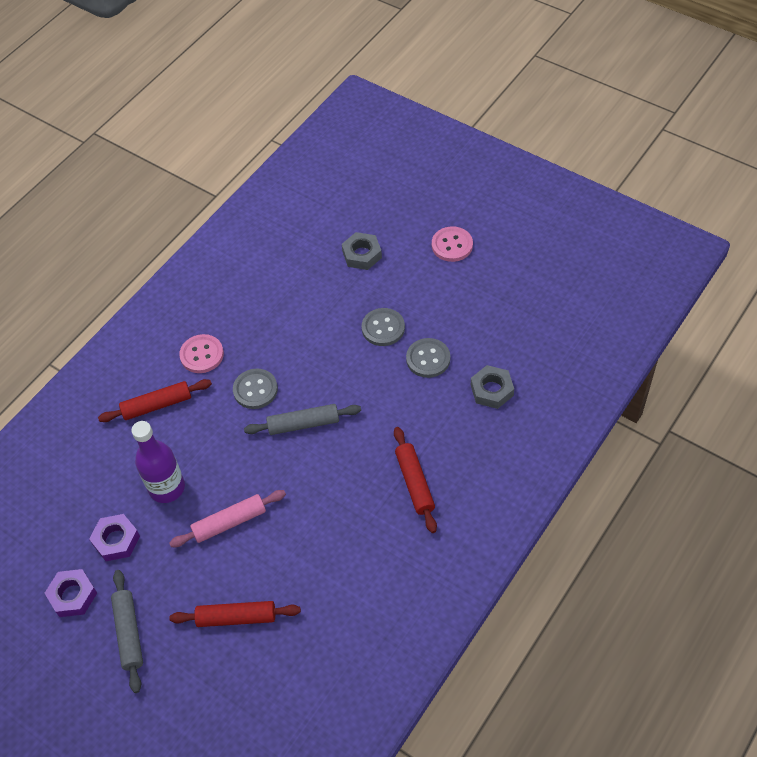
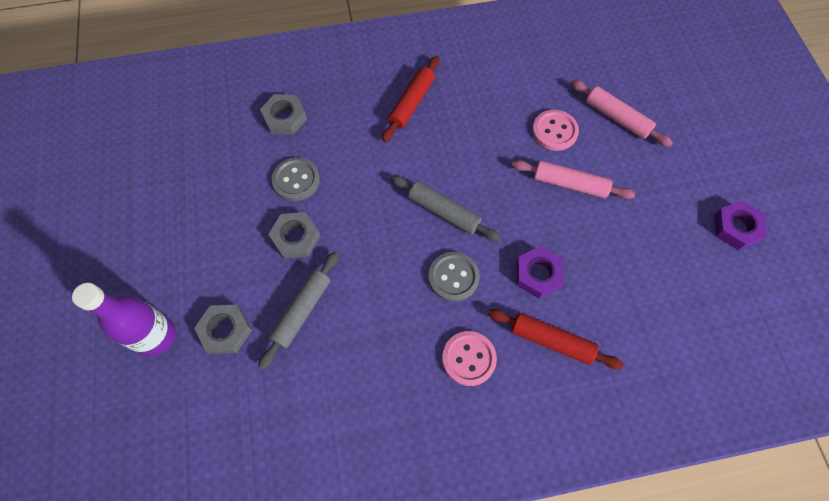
camera: 140 degrees left, 10 degrees up
purple nut [89,514,140,561] -> purple nut moved to [516,246,564,298]
grey rolling pin [111,570,143,693] -> grey rolling pin moved to [258,252,339,370]
purple bottle [131,421,185,503] -> purple bottle moved to [72,283,176,357]
red rolling pin [169,601,301,627] -> pink rolling pin [571,80,673,147]
grey button [361,308,405,346] -> grey nut [268,212,320,259]
pink button [432,227,473,262] -> pink button moved to [532,110,579,151]

